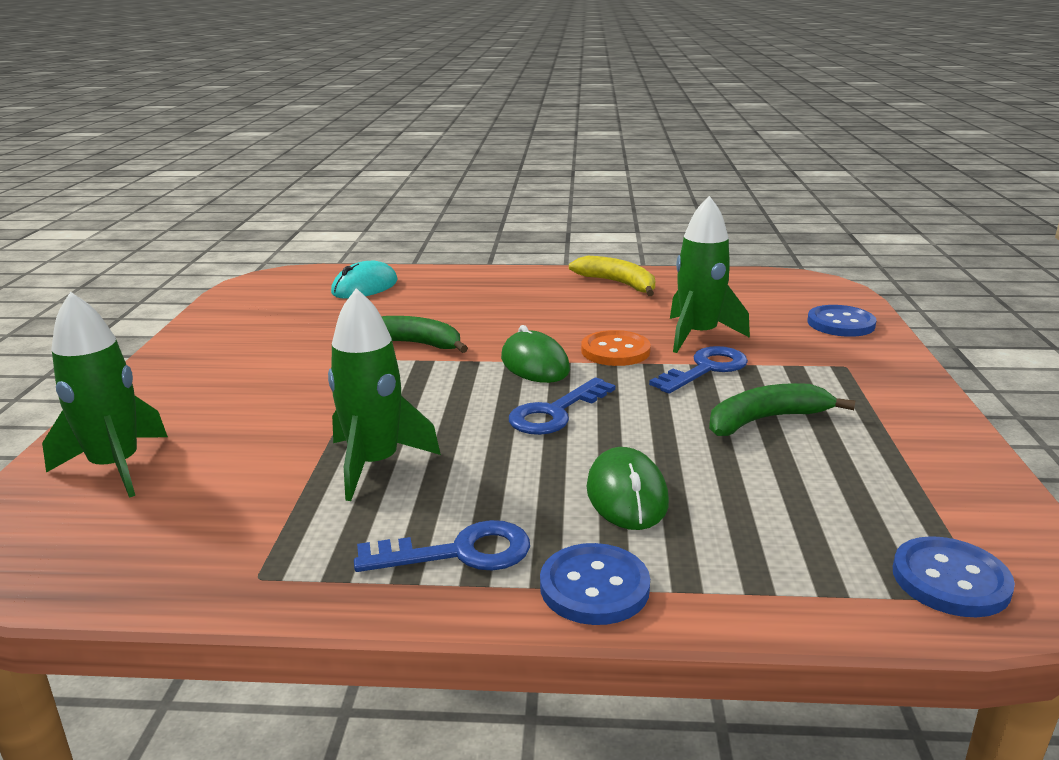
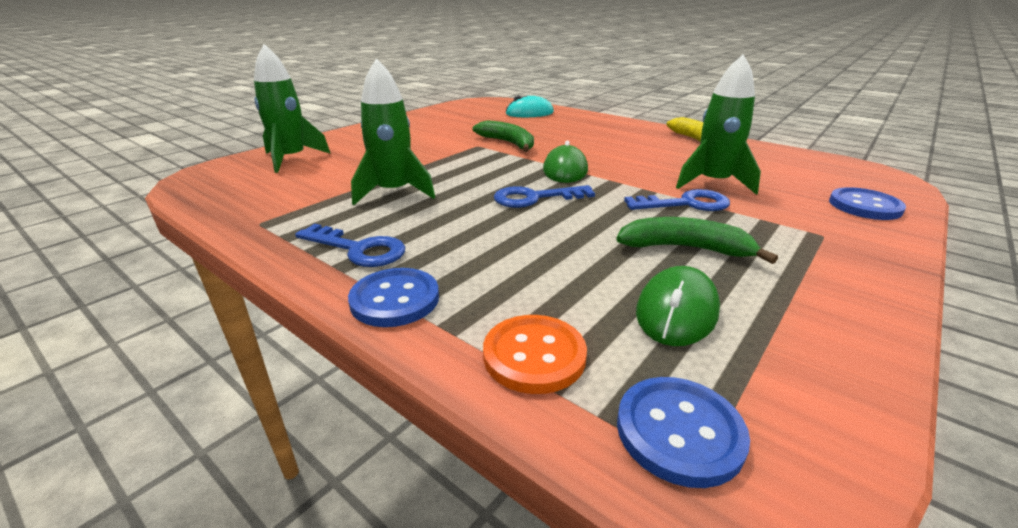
camera: 35 degrees right, 5 degrees up
orange button [581,330,651,366] -> orange button moved to [483,315,587,394]
green mouse [586,447,669,530] -> green mouse moved to [636,266,720,346]

